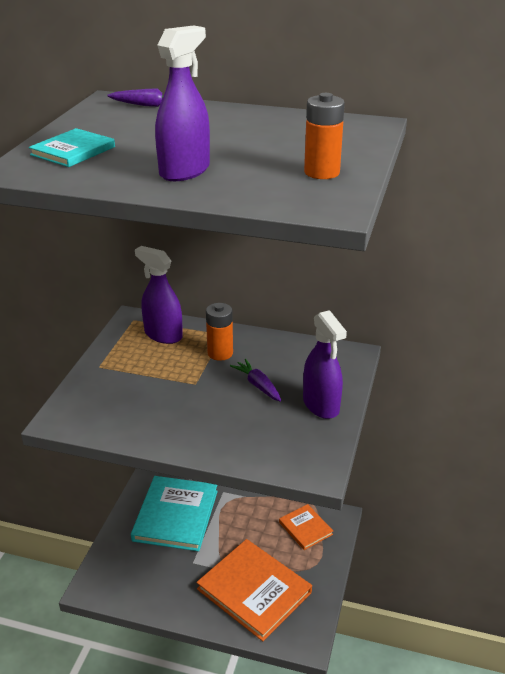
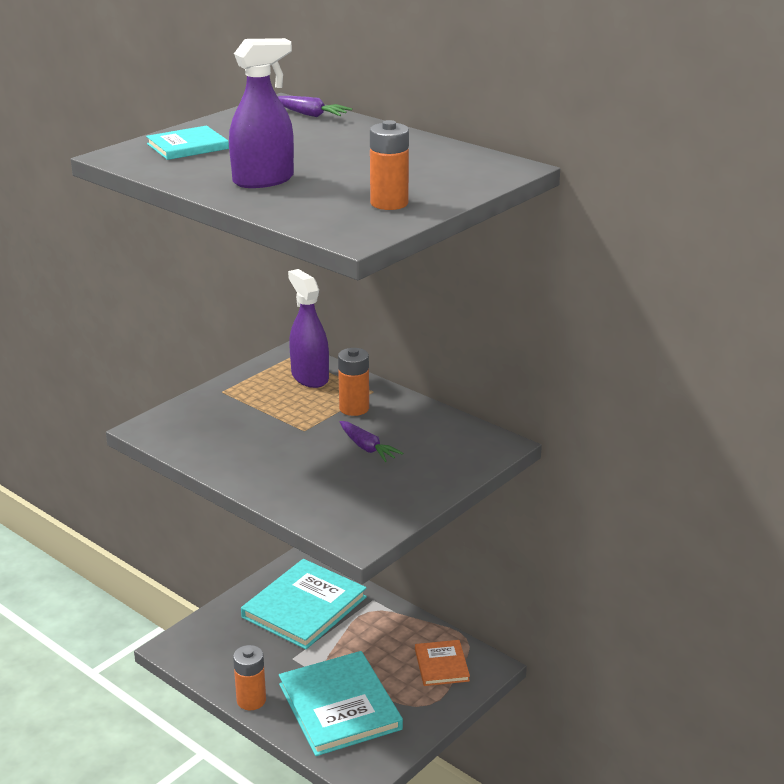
camera: 25 degrees right, 5 degrees down
orange book [196,539,312,641] -> turquoise book [279,651,403,756]
purple carrot [230,359,281,402] -> purple carrot turned 150 degrees clockwise [340,421,403,462]
purple spray bottle [303,310,347,419] -> none
none -> orange battery [233,645,266,710]

